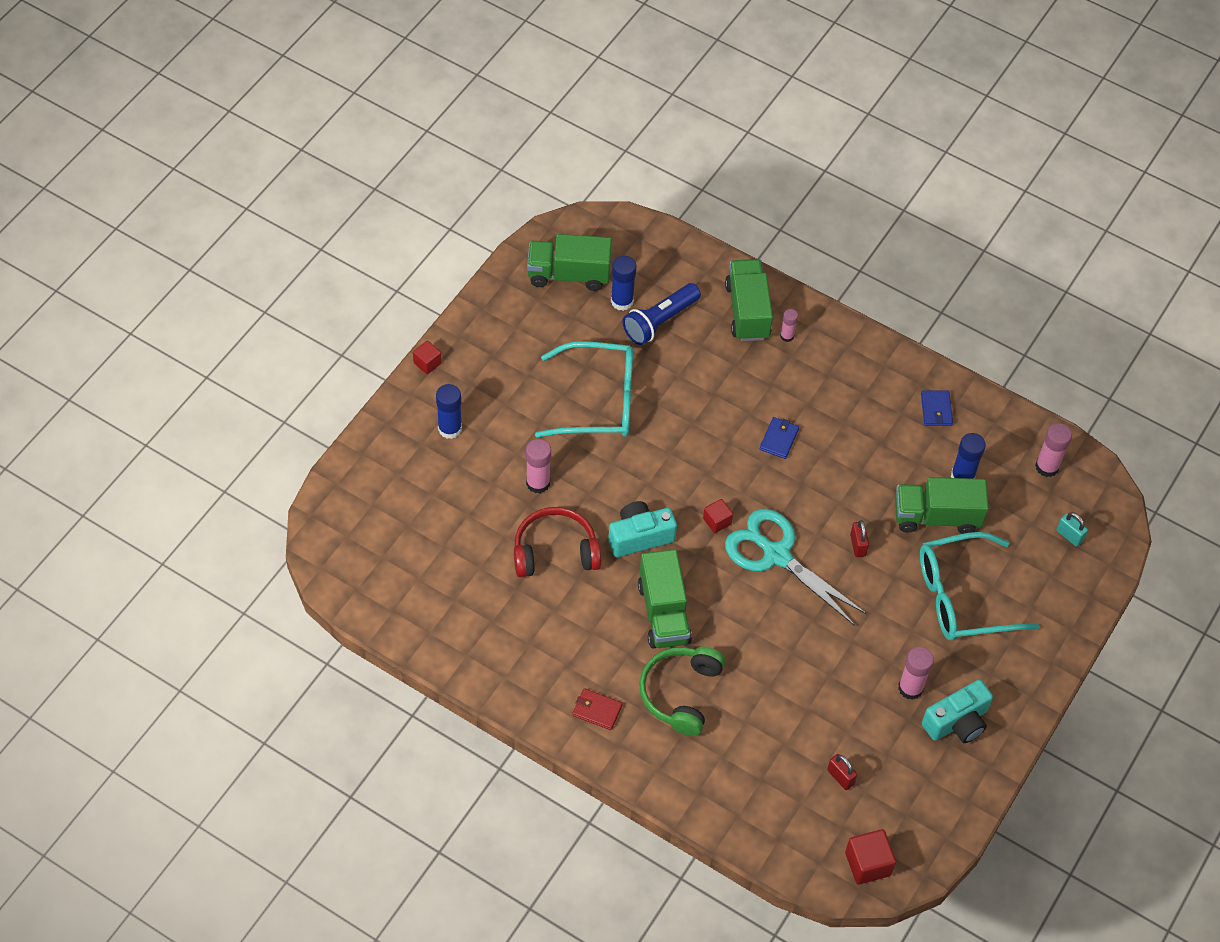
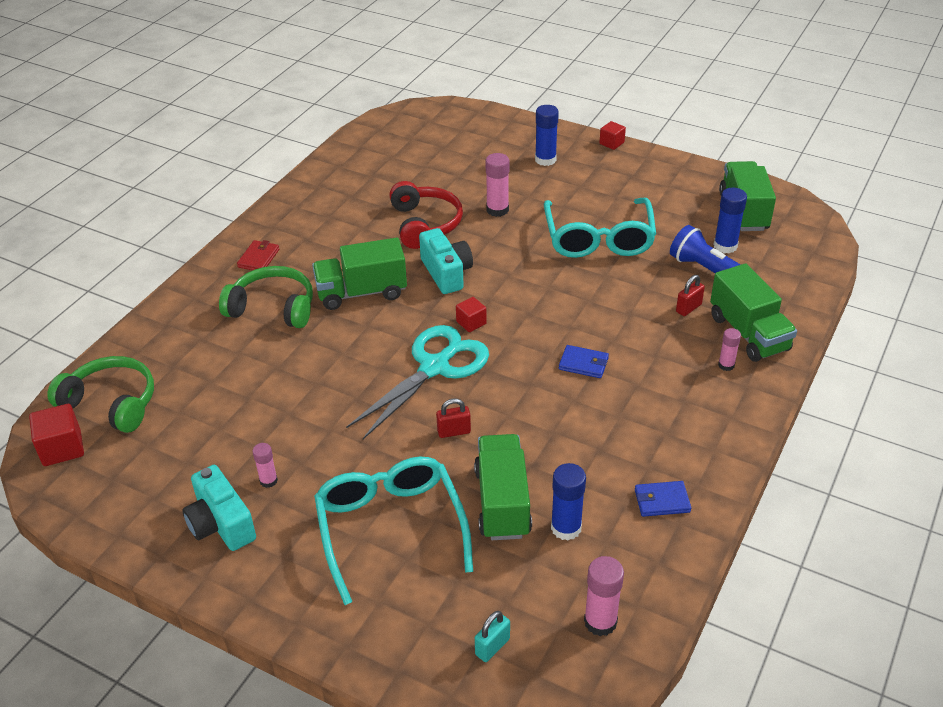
camera: 90 degrees right, 15 degrees down
green truck [725,259,773,341] -> green truck turned 75 degrees clockwise [710,263,797,362]
red padlock [827,754,857,790] -> red padlock moved to [676,275,705,316]
pink glue stick [898,647,934,700] -> pink glue stick [252,443,278,488], size x0.61
none -> green headphones [47,356,154,433]

